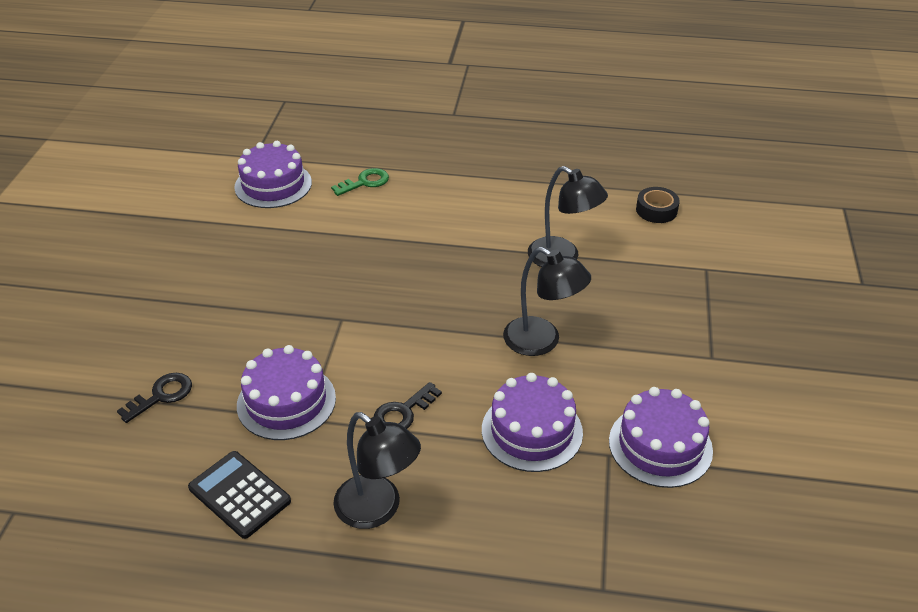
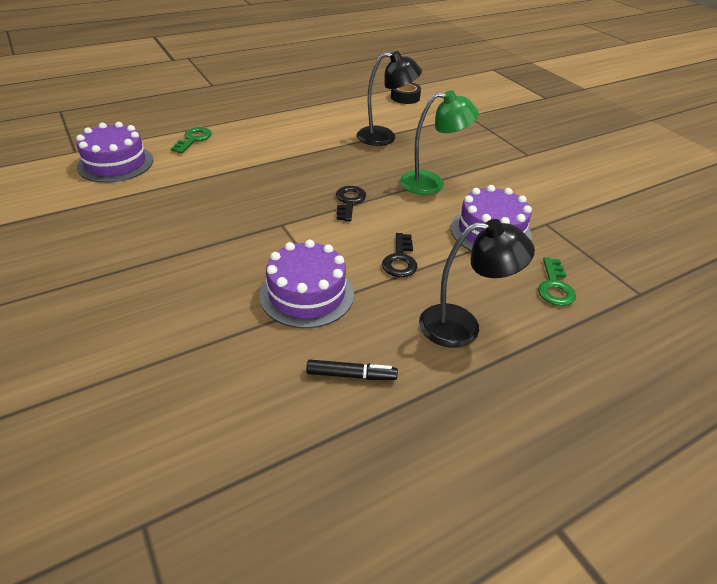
camera: 40 degrees left, 0 degrees up
black key [117,373,192,423] -> black key moved to [336,186,366,221]
black calculator [188,451,291,539] -> black marker [306,359,398,380]
black lamp [503,247,591,356] -> green lamp [400,90,479,195]
purple cake [609,387,713,488] -> none
none -> green key [538,257,576,306]

